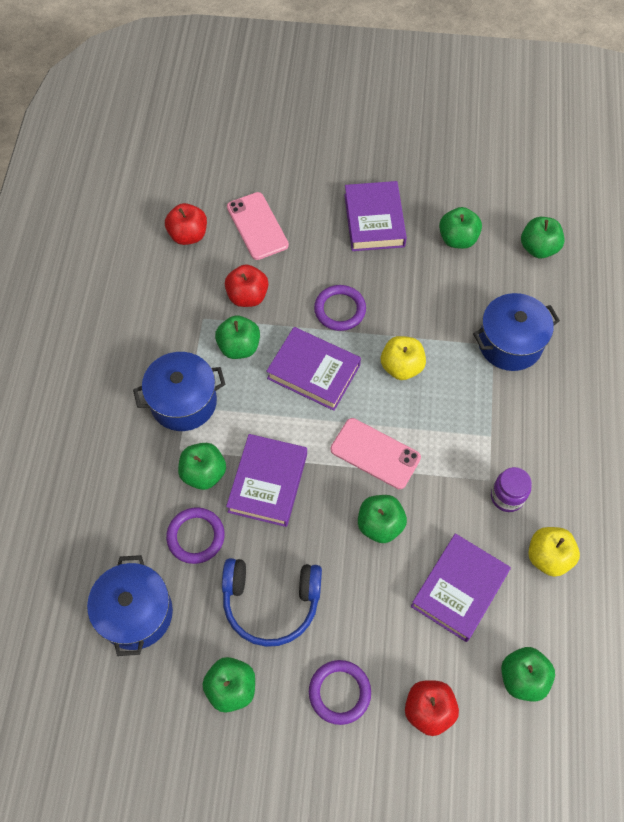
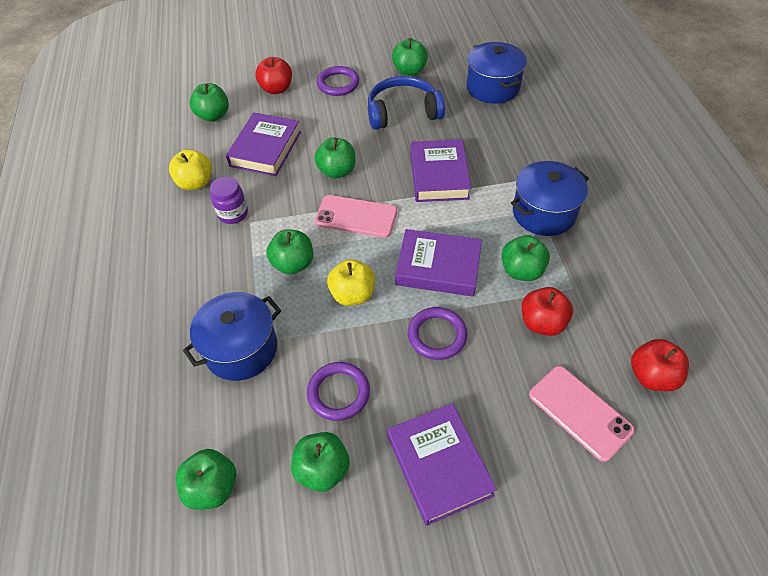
camera: 165 degrees right, 10 degrees down
purple ring [166,507,225,564] -> purple ring moved to [307,362,370,421]
green apple [178,443,226,490] -> green apple moved to [266,229,313,275]

